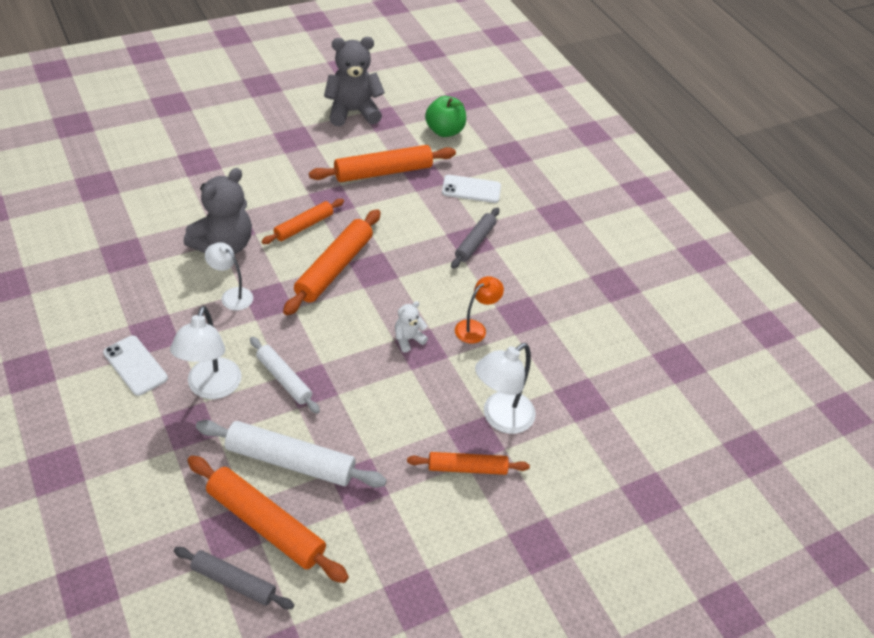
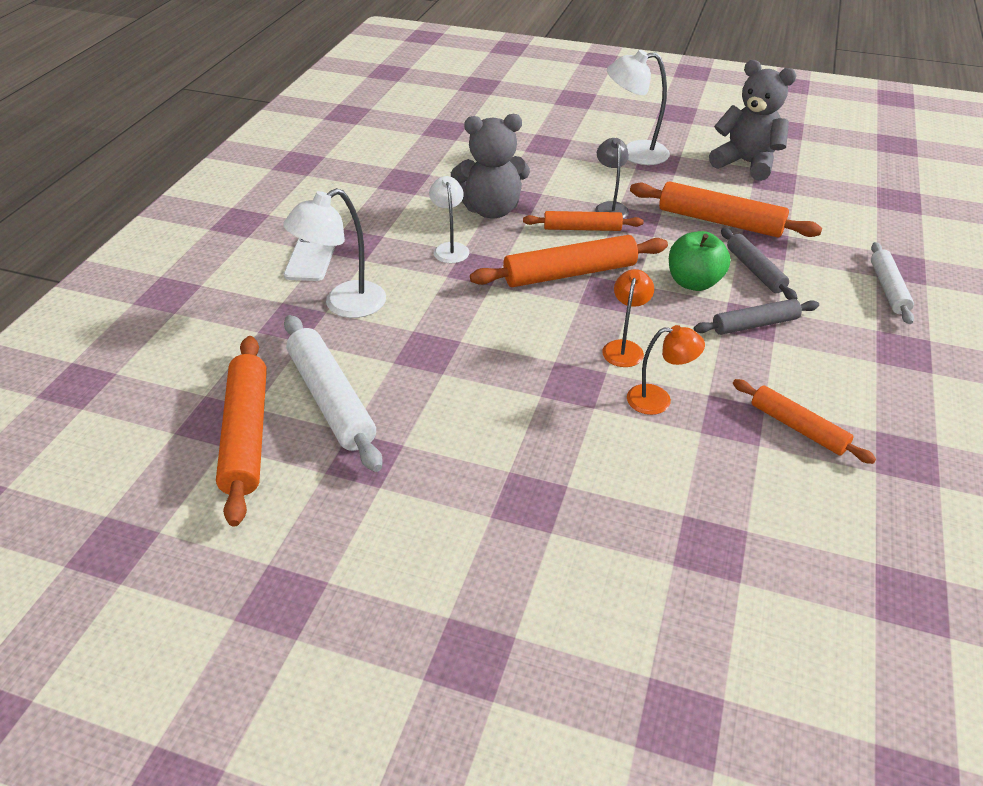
camera: 50 degrees right, 5 degrees down
grey rolling pin [174,547,294,609] -> grey rolling pin moved to [721,228,798,300]
white rolling pin [250,337,320,414] -> white rolling pin moved to [871,242,914,324]
white teddy bear [395,301,428,353] -> none
orange rolling pin [407,452,530,475] -> orange rolling pin moved to [733,379,876,464]
green apple [425,96,466,137] -> green apple moved to [669,231,730,291]
white phone [442,175,501,203] -> none
white lamp [475,343,536,434] -> white lamp moved to [607,50,670,165]
none -> grey lamp [595,138,629,219]
none -> orange lamp [602,269,654,367]

